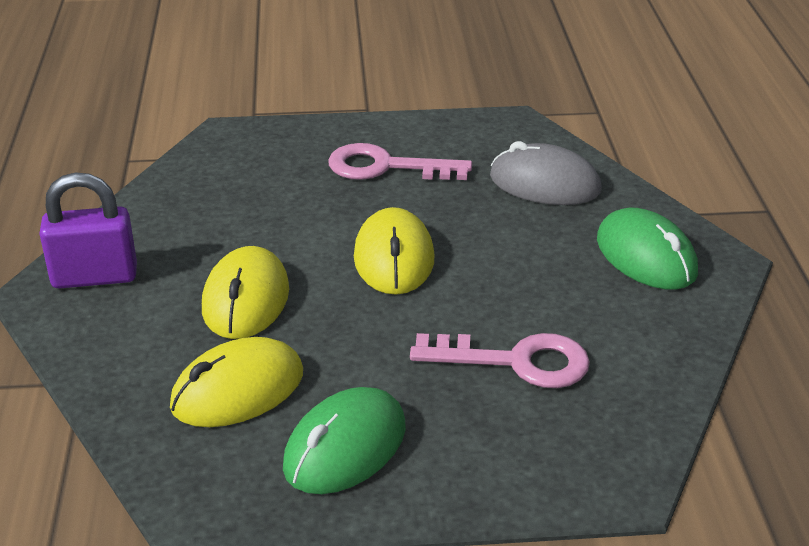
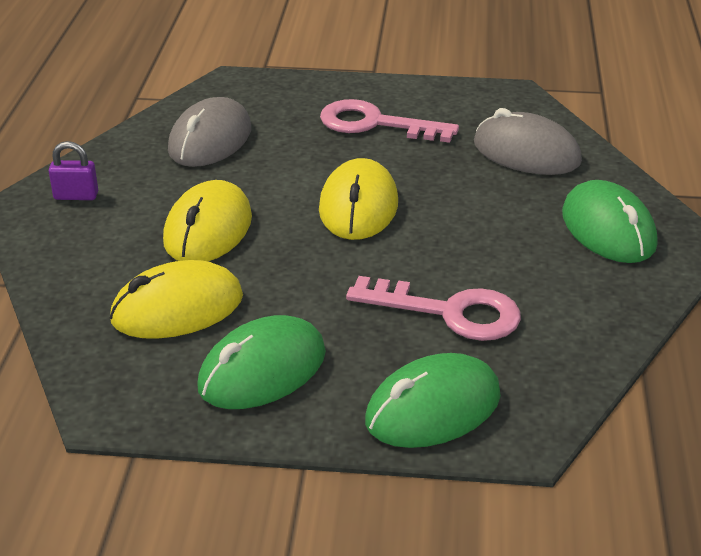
camera: 10 degrees right, 0 degrees up
purple padlock [40,172,137,288] -> purple padlock [49,141,98,200], size x0.55
none -> grey mouse [168,97,251,167]
none -> green mouse [365,353,501,448]

